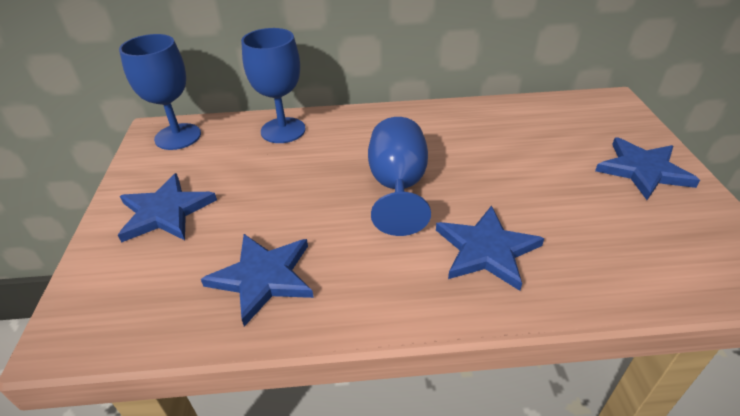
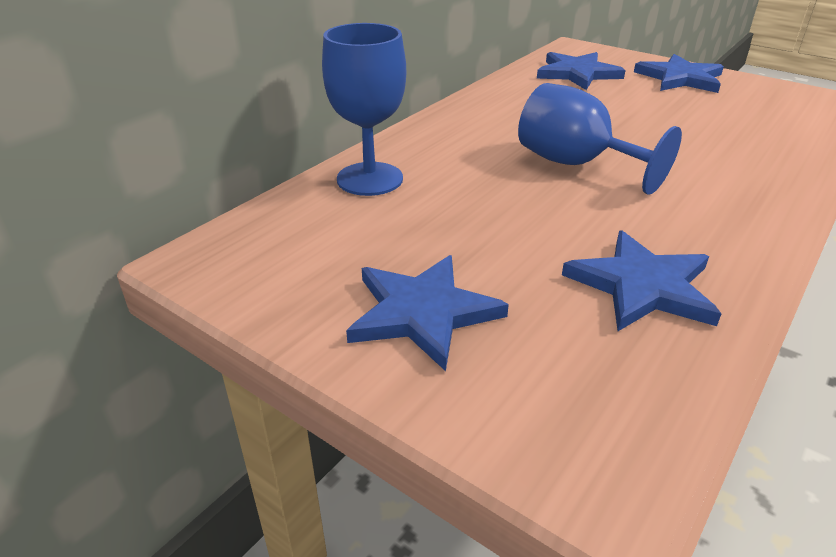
camera: 50 degrees left, 5 degrees down
blue goblet [119,34,201,150] -> none
blue star [436,205,544,291] -> blue star moved to [537,52,626,90]

